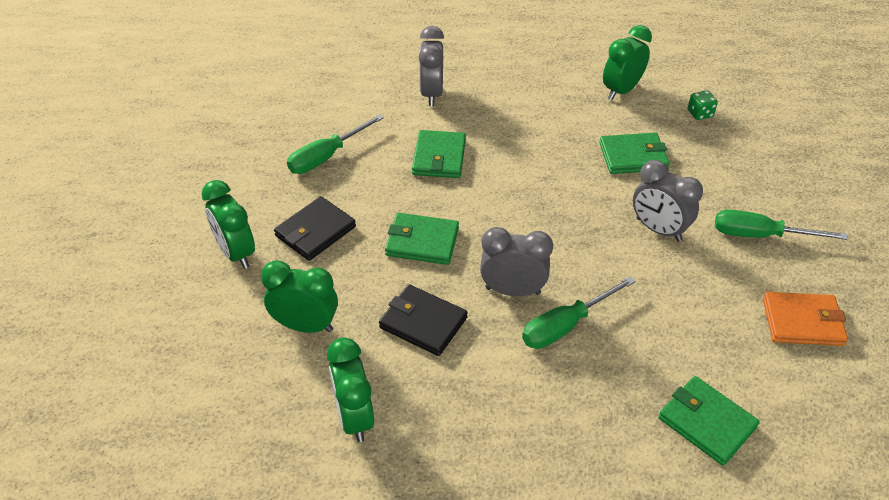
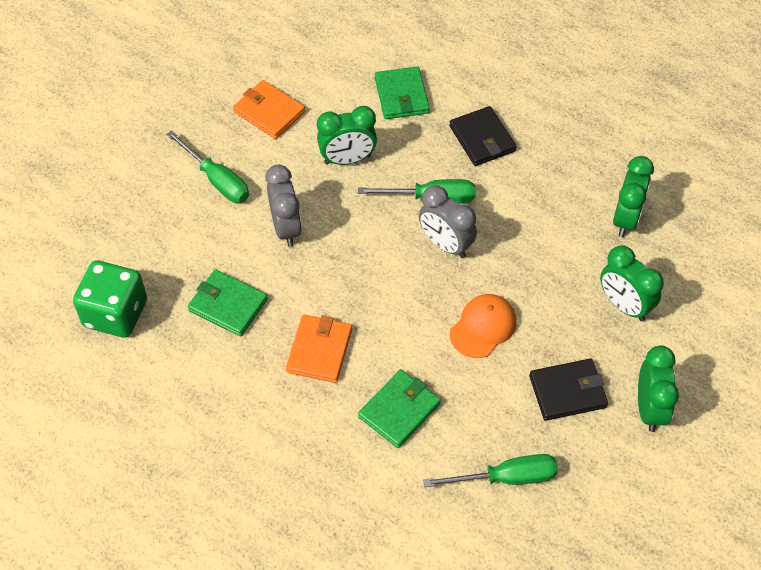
camera: 145 degrees left, 10 degrees up
black wallet [379,284,468,356] -> black wallet moved to [449,106,517,166]
green wallet [385,213,459,265] -> orange cap [450,294,516,358]
grey clock [419,26,444,106] -> none
green clock [603,25,652,100] -> green clock moved to [317,106,377,165]
green dice [688,90,718,120] -> green dice [73,261,147,338], size x2.29
none -> orange wallet [286,315,352,383]

